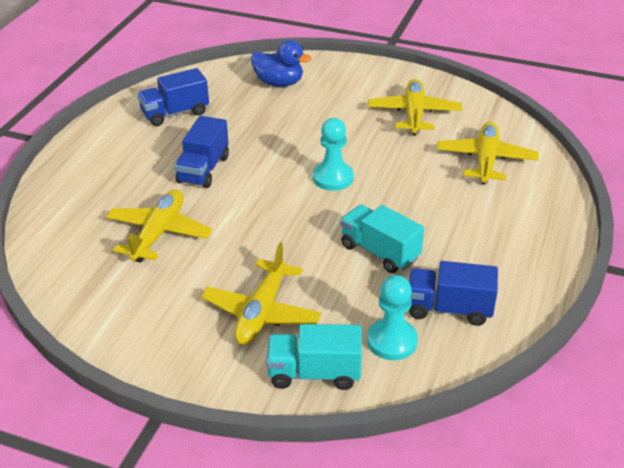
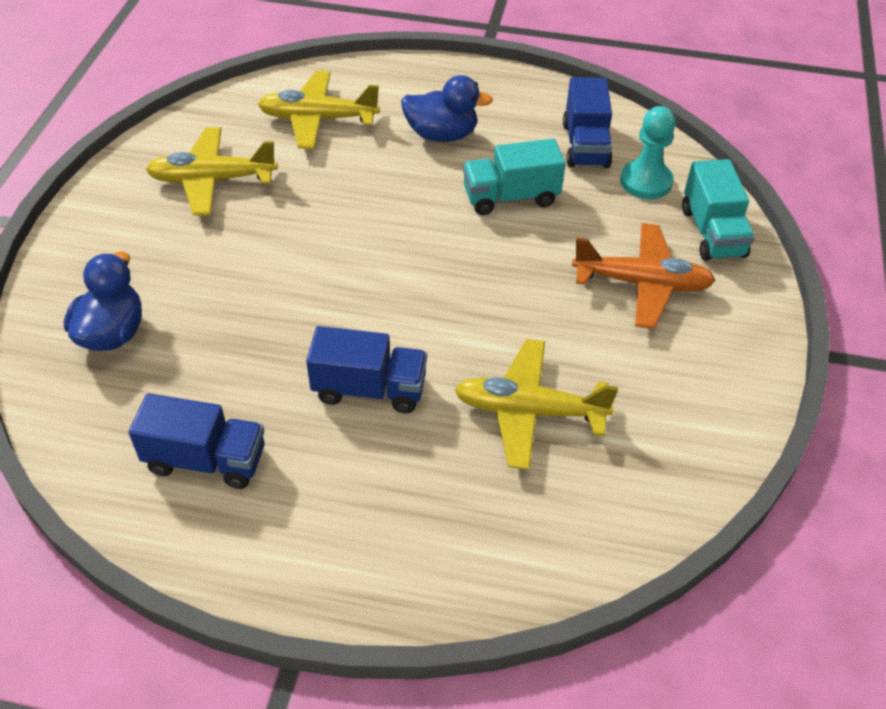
camera: 100 degrees left, 10 degrees up
blue truck [137,68,209,126] -> blue truck turned 45 degrees counterclockwise [129,394,264,489]
yellow plane [201,242,321,345] -> orange plane [572,223,716,329]
turquoise pawn [313,118,354,191] -> none
turquoise truck [340,205,424,273] -> turquoise truck turned 45 degrees clockwise [463,138,566,215]
none -> blue duck [401,75,493,142]

